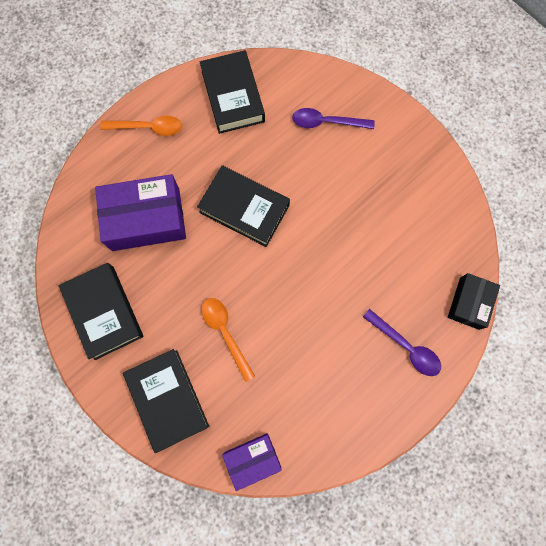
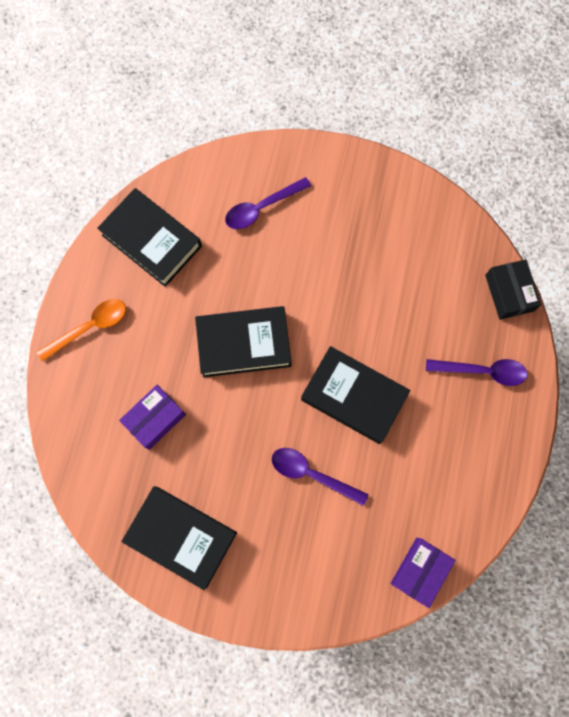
camera: 35 degrees left, 0 degrees up
purple box [95,174,186,251] -> purple box [119,385,186,450], size x0.58
black book [123,349,209,453] -> black book moved to [301,346,410,444]
orange spoon [201,298,255,382] -> purple spoon [272,448,369,506]

